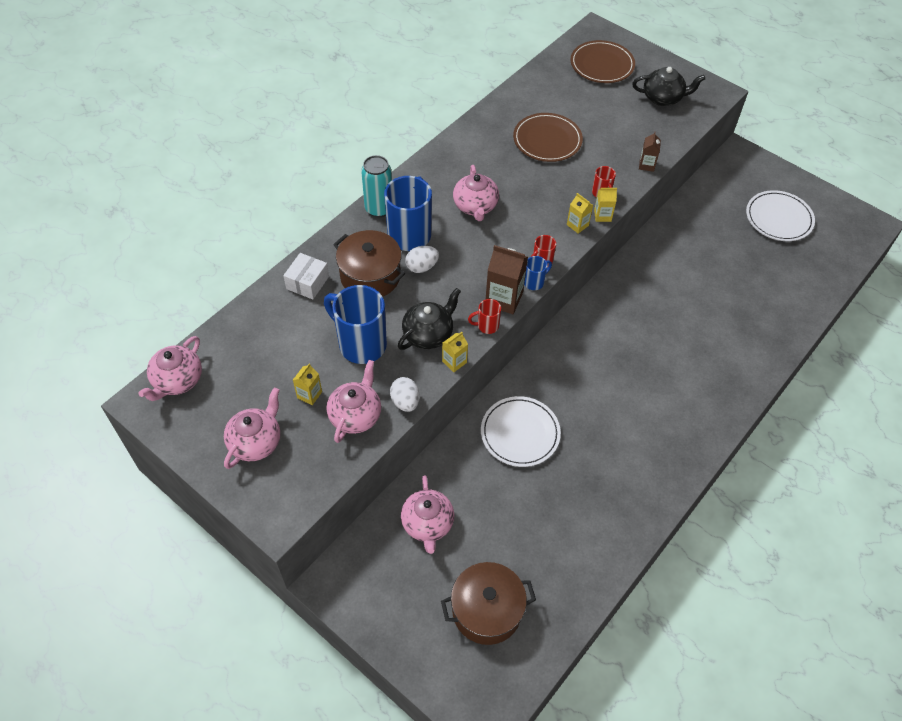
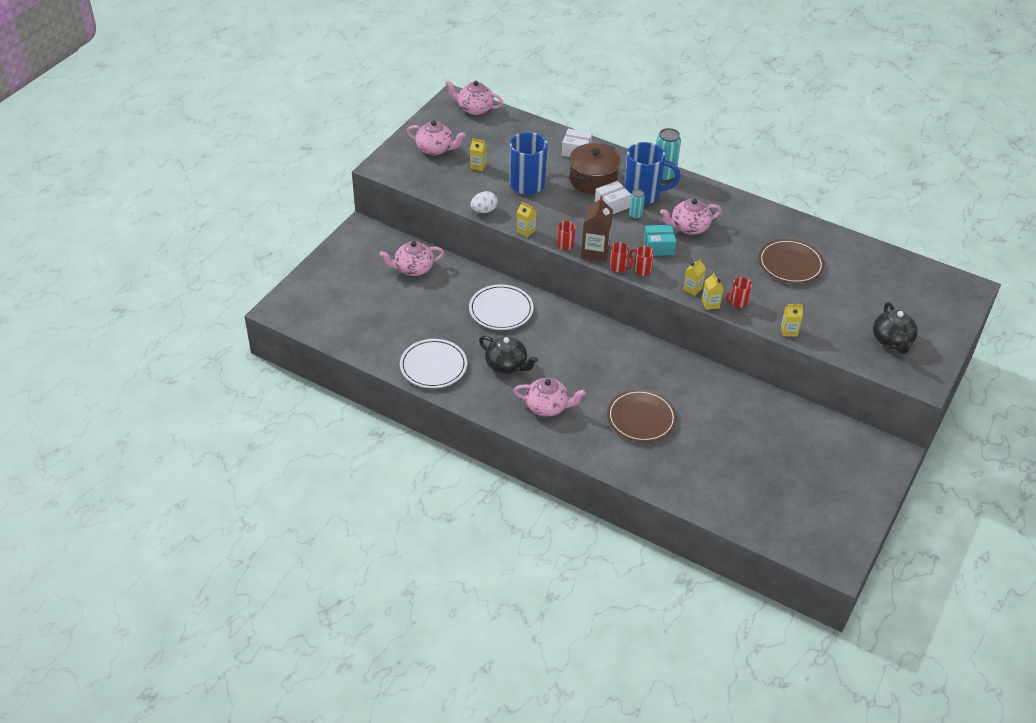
camera: 80 degrees right, 10 degrees down
pink teapot [326,360,381,443] -> pink teapot moved to [514,378,586,417]
black teapot [398,288,461,350] -> black teapot moved to [479,336,538,374]
white egg [405,246,439,273] -> white box [595,181,631,214]
brown pot [441,562,536,645] -> none
blue mug [524,256,552,290] -> red mug [609,242,632,272]
brown plate [570,40,635,83] -> brown plate moved to [607,389,677,442]
brown carton [639,132,661,172] -> yellow carton [781,304,803,337]
white plate [746,190,815,241] -> white plate moved to [400,339,467,388]
none -> turquoise can [629,189,645,219]
none -> turquoise box [644,225,676,256]

